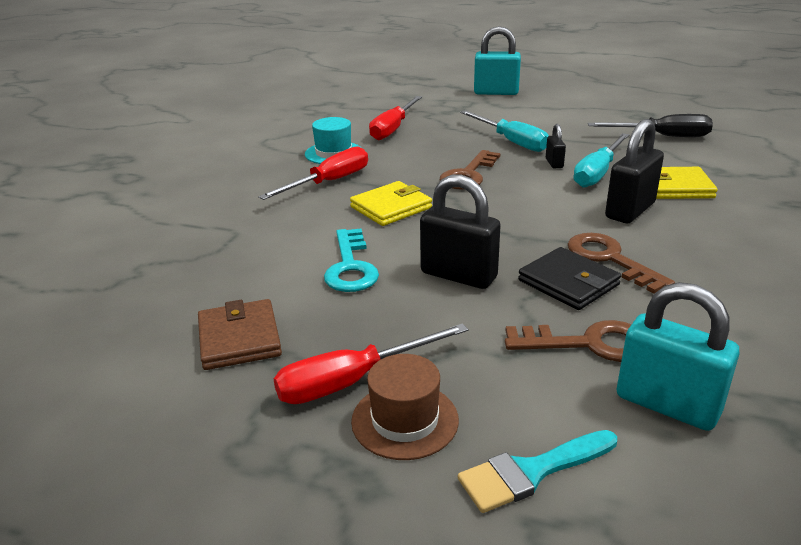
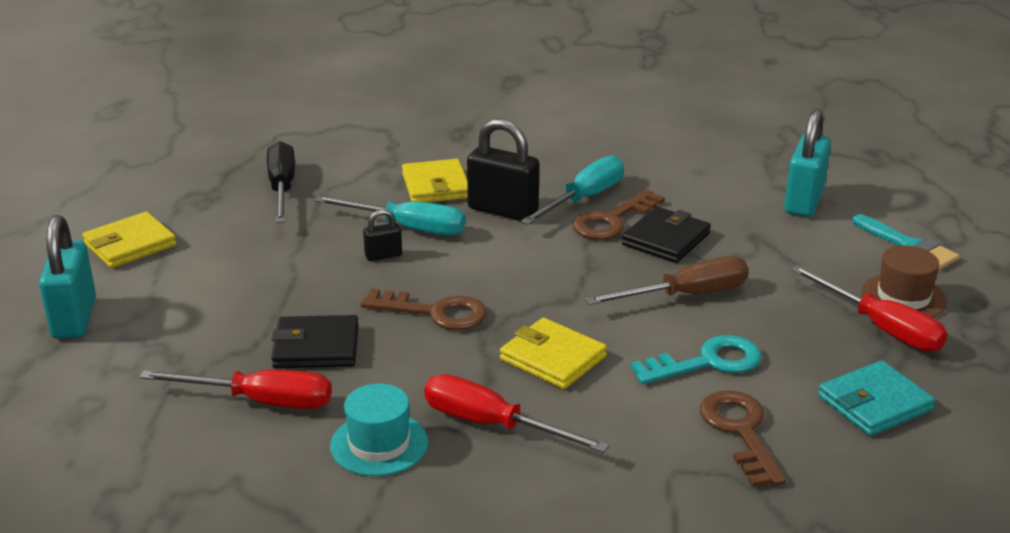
camera: 105 degrees left, 0 degrees up
brown wallet [198,299,282,370] -> turquoise wallet [818,361,935,436]
black padlock [420,175,501,289] -> brown screwdriver [585,256,749,305]
turquoise screwdriver [460,110,549,152] -> turquoise screwdriver moved to [521,155,624,225]
brown key [505,320,632,362] -> brown key moved to [700,390,786,487]
none -> yellow wallet [82,212,177,268]
none -> black wallet [271,315,359,368]

